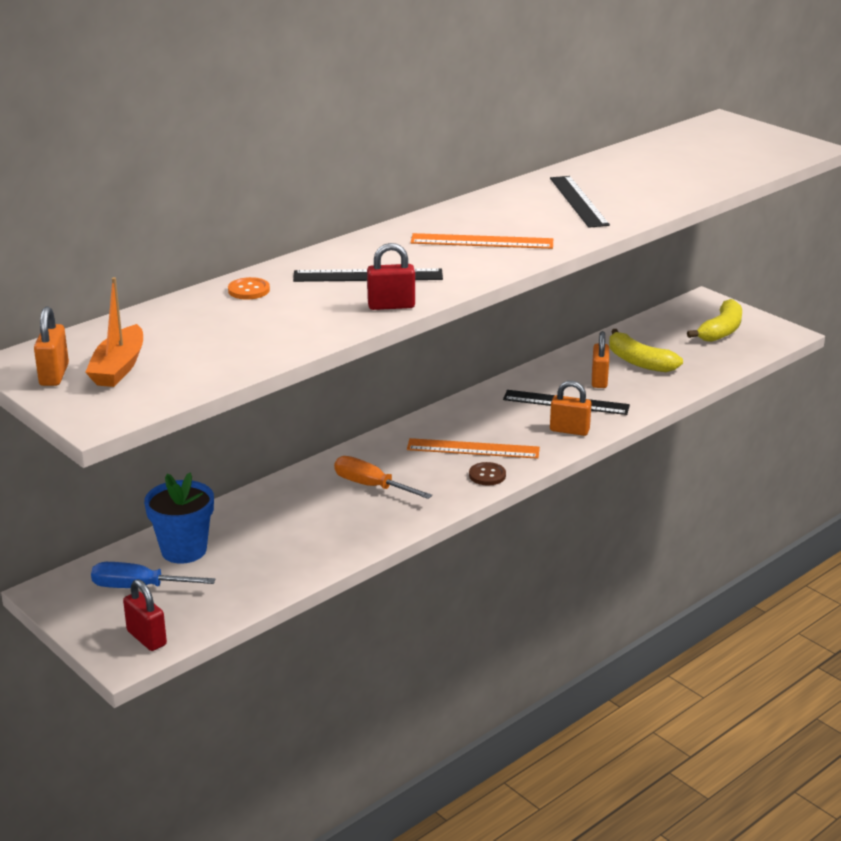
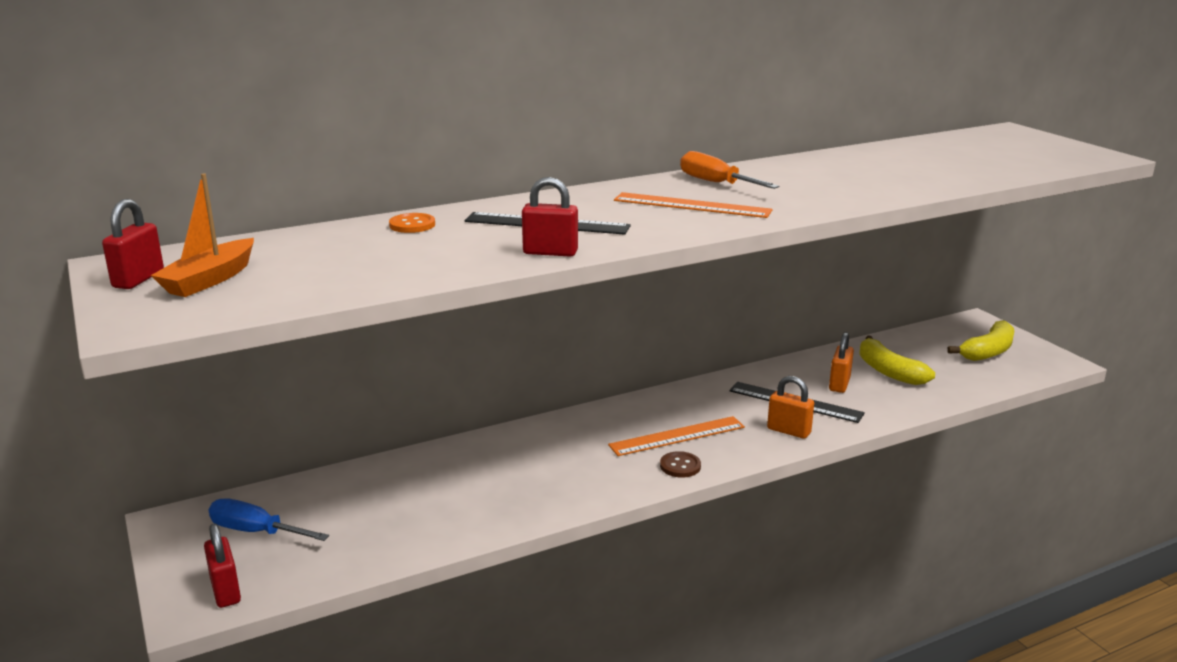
camera: 15 degrees right, 5 degrees down
orange padlock [34,307,69,386] -> red padlock [102,199,164,289]
blue flower pot [144,472,214,564] -> none
orange screwdriver [334,456,432,499] -> orange screwdriver moved to [680,151,779,189]
orange ruler [407,438,540,459] -> orange ruler turned 45 degrees counterclockwise [608,416,745,456]
black ruler [550,176,610,228] -> none

